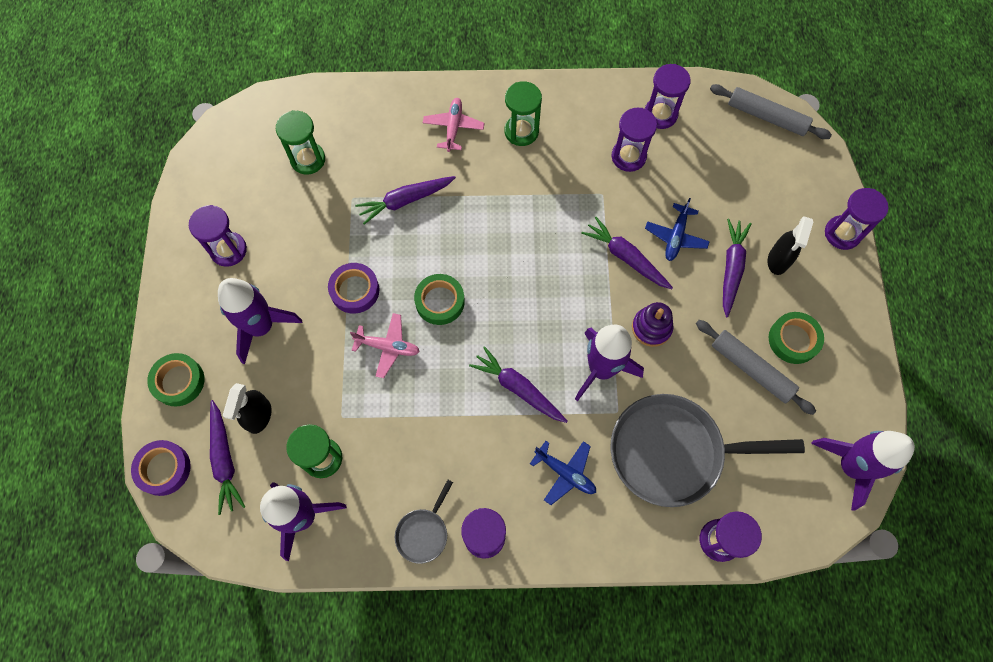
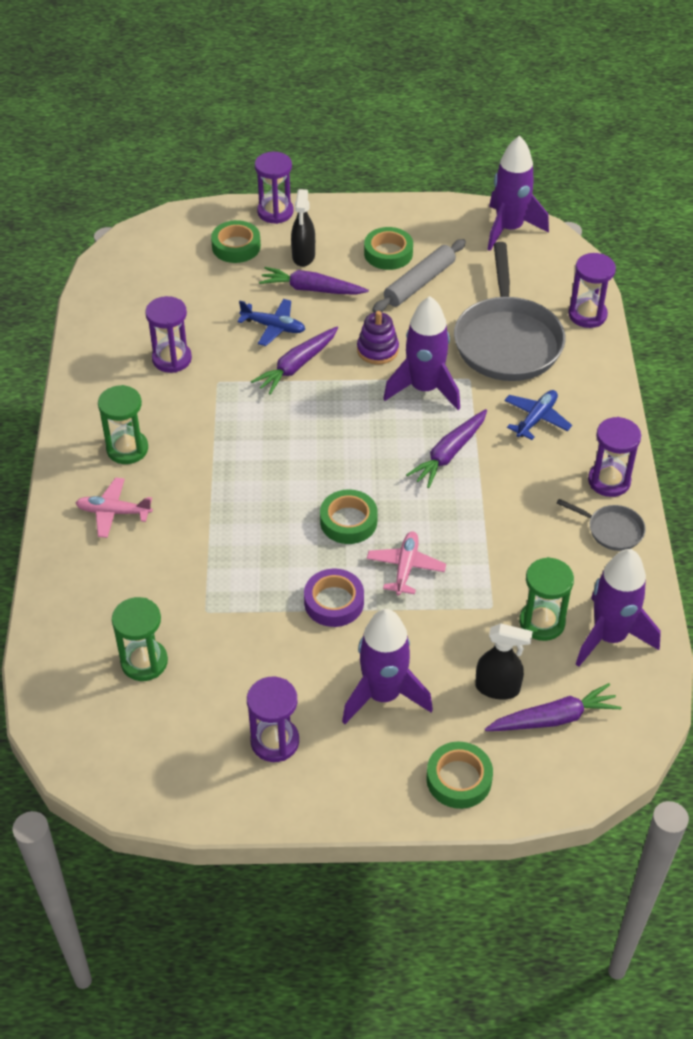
camera: 90 degrees left, 20 degrees down
purple tape [131,440,191,496] -> none
purple carrot [355,176,456,225] -> none
purple hourglass [645,64,691,129] -> none
grey rolling pin [710,84,832,139] -> none
black spray bottle [768,216,813,275] -> black spray bottle turned 75 degrees clockwise [291,189,315,267]
none -> green tape [211,220,261,263]

